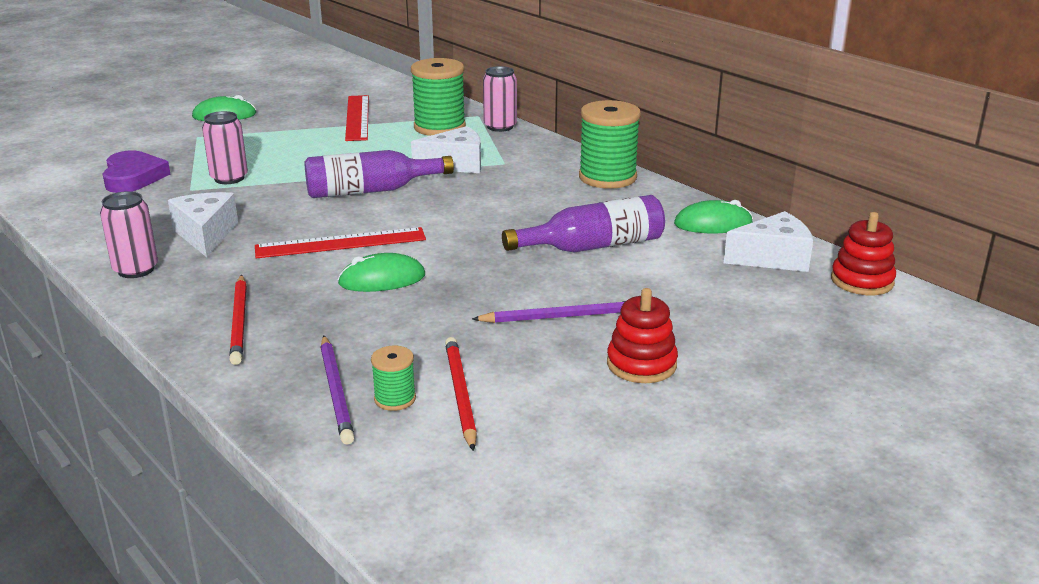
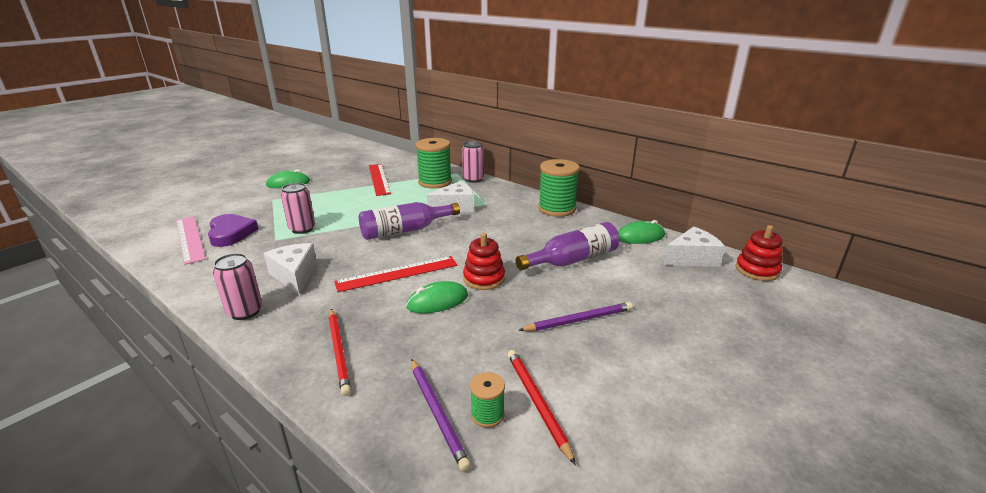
camera: 10 degrees left, 0 degrees up
red stacking toy [607,288,678,383] -> red stacking toy moved to [463,233,505,290]
none -> pink ruler [176,216,206,265]

